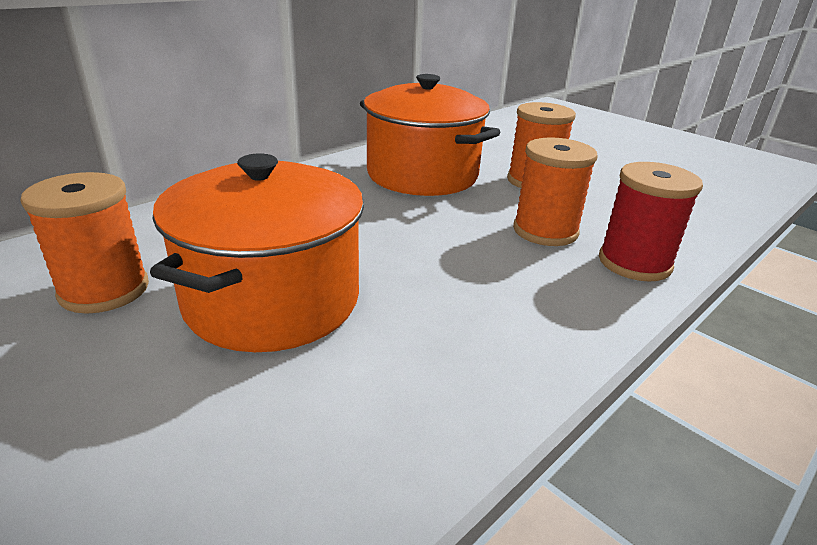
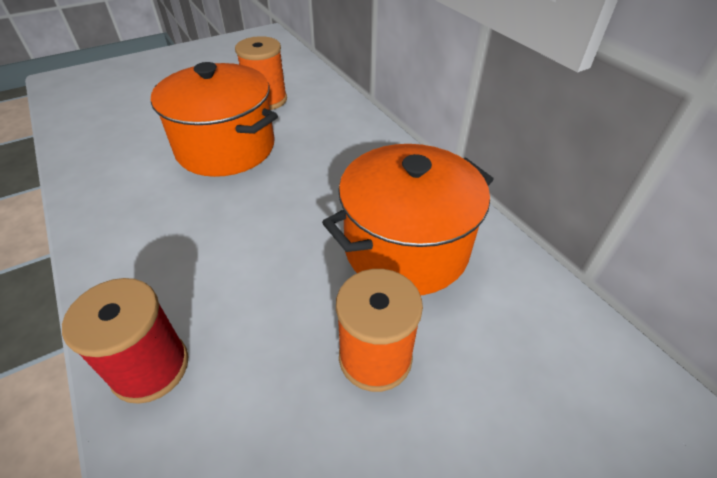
camera: 105 degrees right, 15 degrees up
orange spool [513,137,598,246] -> none

